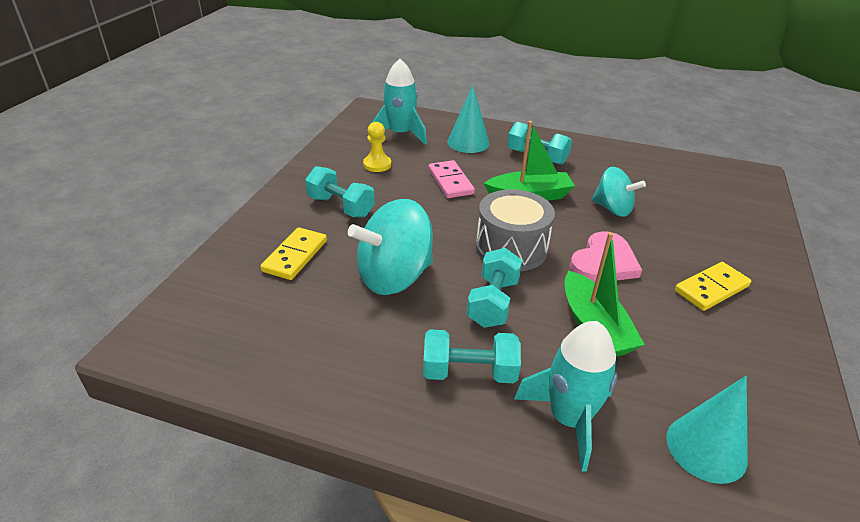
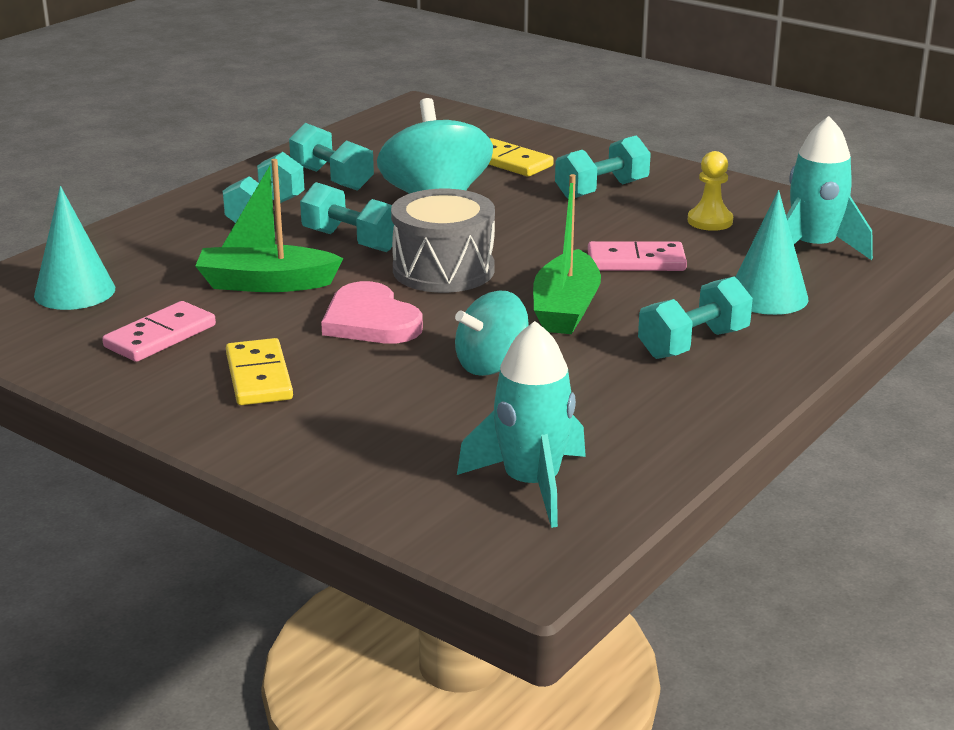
camera: 110 degrees right, 10 degrees down
turquoise rocket [514,321,617,472] -> turquoise rocket moved to [457,321,586,528]
none -> pink domino [102,301,216,362]
none -> turquoise dumbbell [289,123,374,191]

